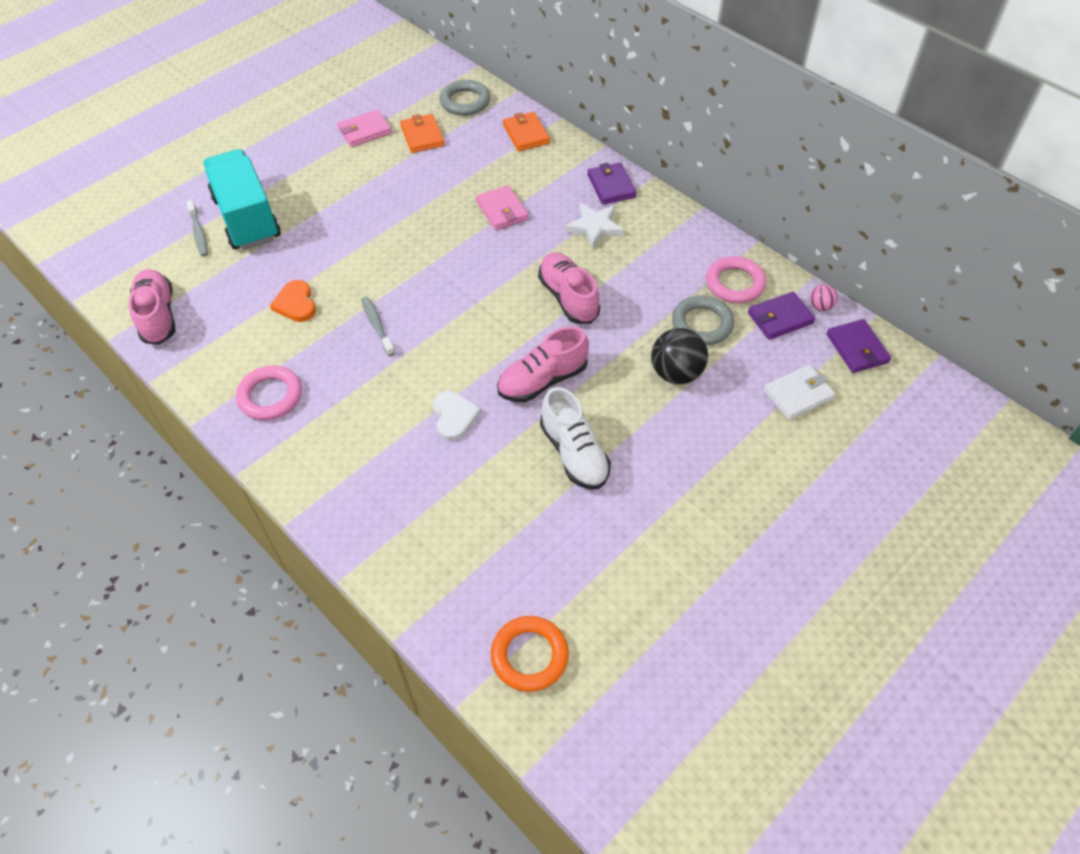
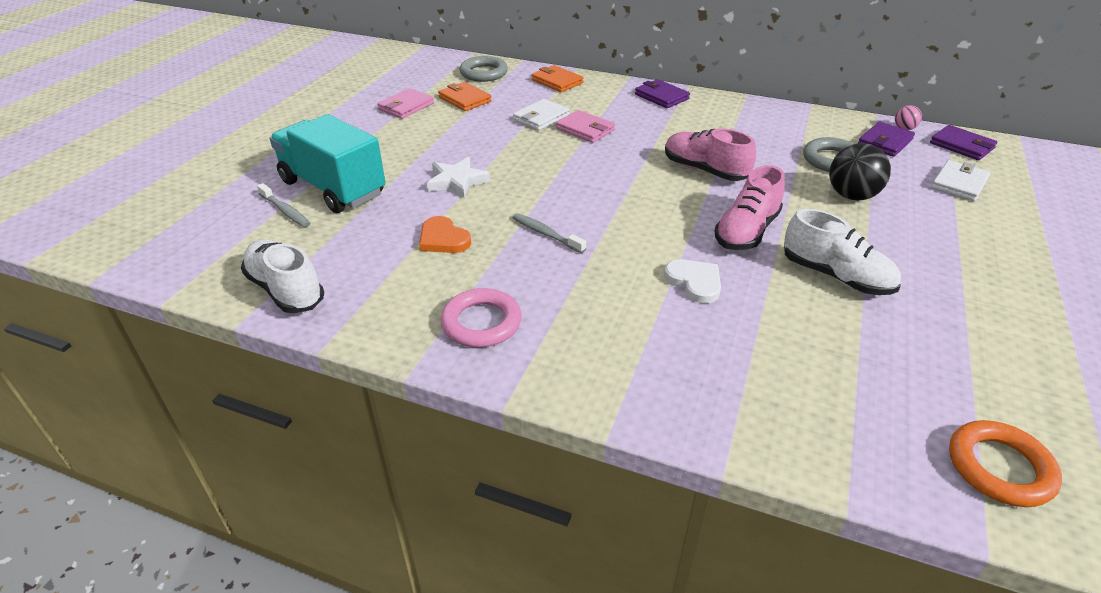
camera: 25 degrees left, 15 degrees down
pink shoe [129,269,176,345] -> white shoe [241,239,324,313]
white star [565,203,624,249] -> white star moved to [427,157,490,198]
pink ring [706,256,766,303] -> none
none -> white wallet [513,99,569,131]

